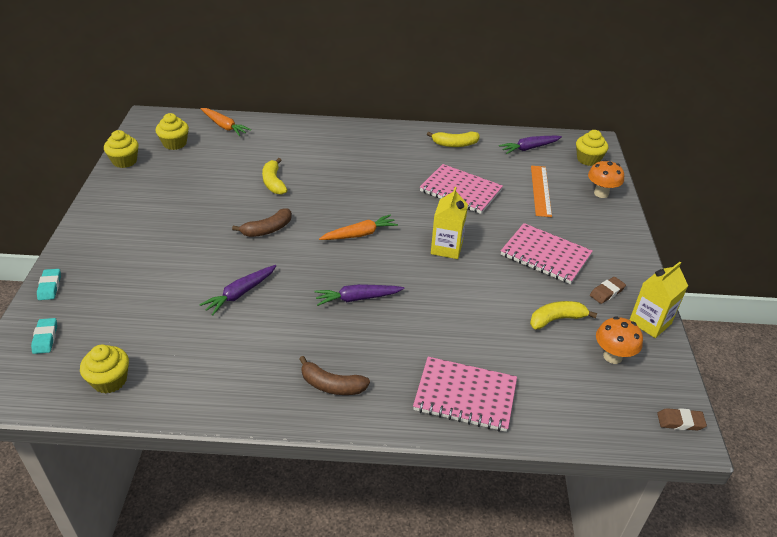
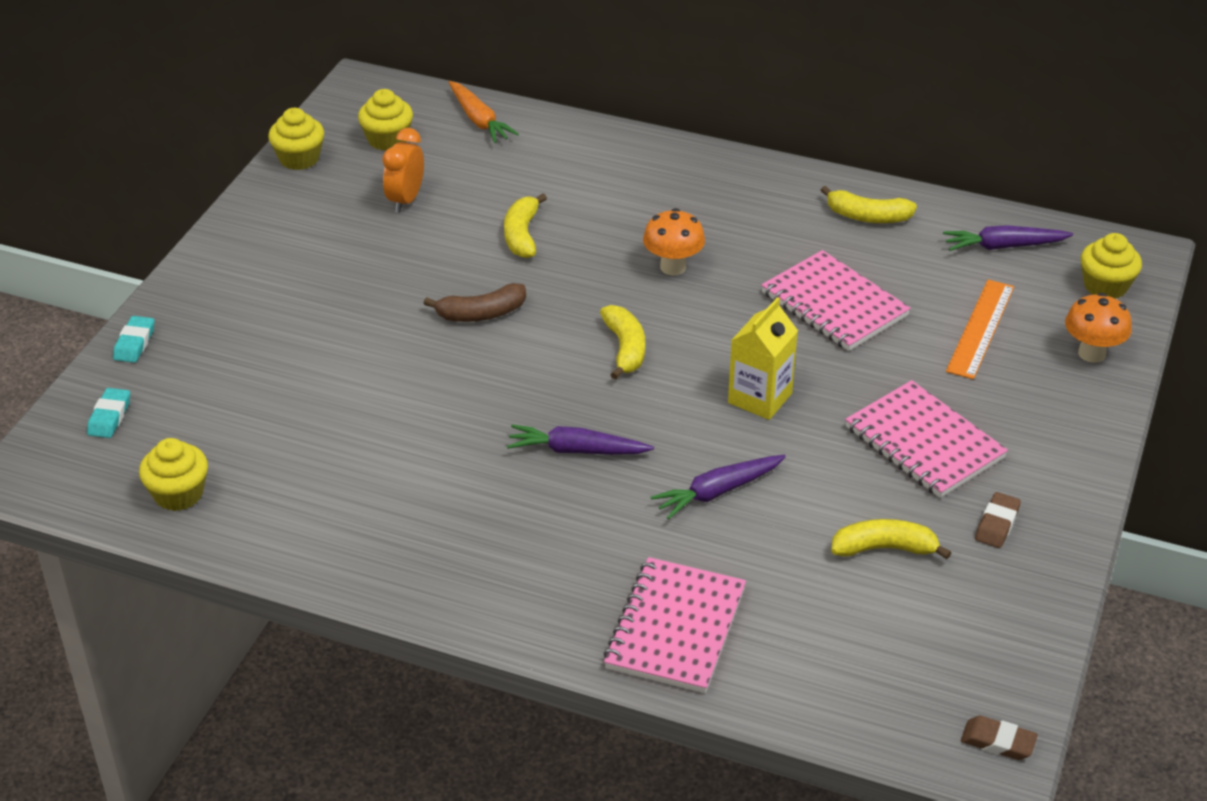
camera: 20 degrees right, 0 degrees up
purple carrot [199,265,276,316] -> purple carrot moved to [650,455,786,519]
brown banana [299,356,370,395] -> none
orange carrot [319,214,398,240] -> yellow banana [600,305,645,380]
pink notebook [413,357,517,432] -> pink notebook turned 75 degrees clockwise [604,557,746,693]
brown eraser [590,277,626,304] -> brown eraser turned 45 degrees counterclockwise [975,492,1021,548]
orange mushroom [596,316,643,364] -> orange mushroom moved to [643,208,705,276]
yellow carton [630,262,688,338] -> none
none -> orange clock [382,128,424,213]

